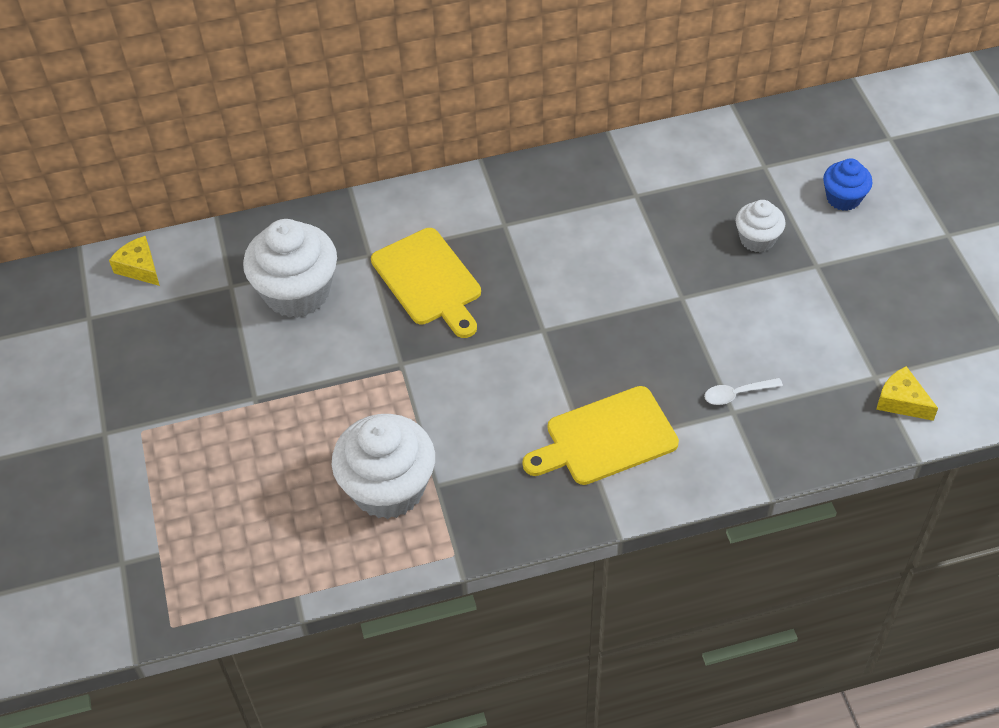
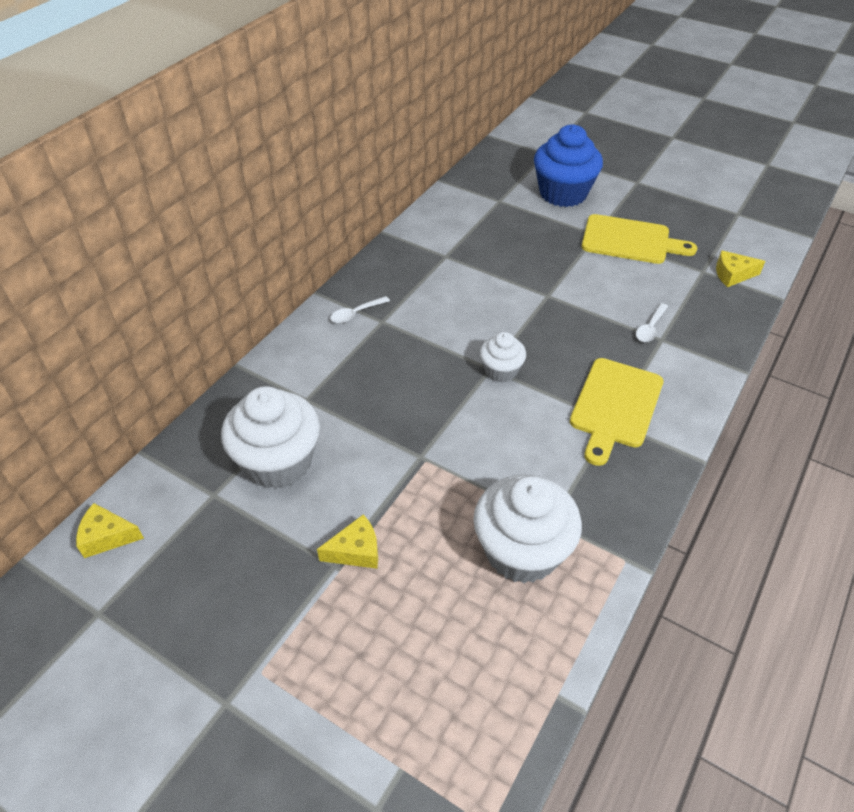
camera: 45 degrees left, 5 degrees down
yellow cutting board [371,228,481,338] -> yellow cutting board moved to [582,214,697,264]
white cupcake [736,200,786,252] -> white cupcake moved to [480,332,526,383]
blue cupcake [823,158,873,211] -> blue cupcake [534,124,603,207], size x1.84
none -> yellow cheese [317,515,378,569]
none -> white spoon [330,296,390,323]

